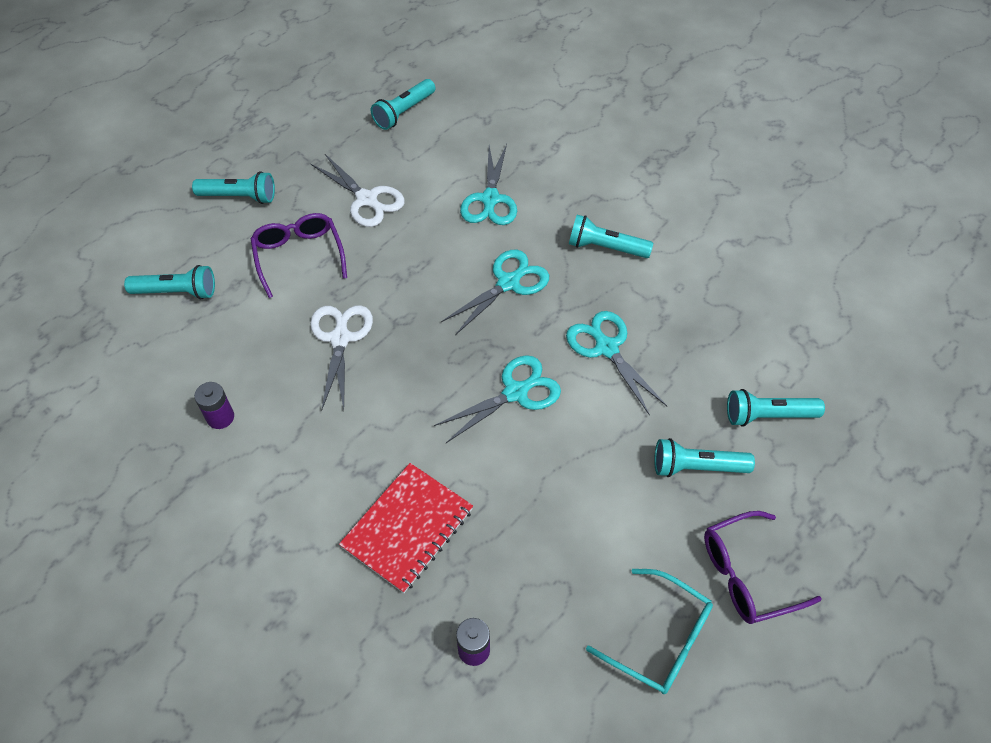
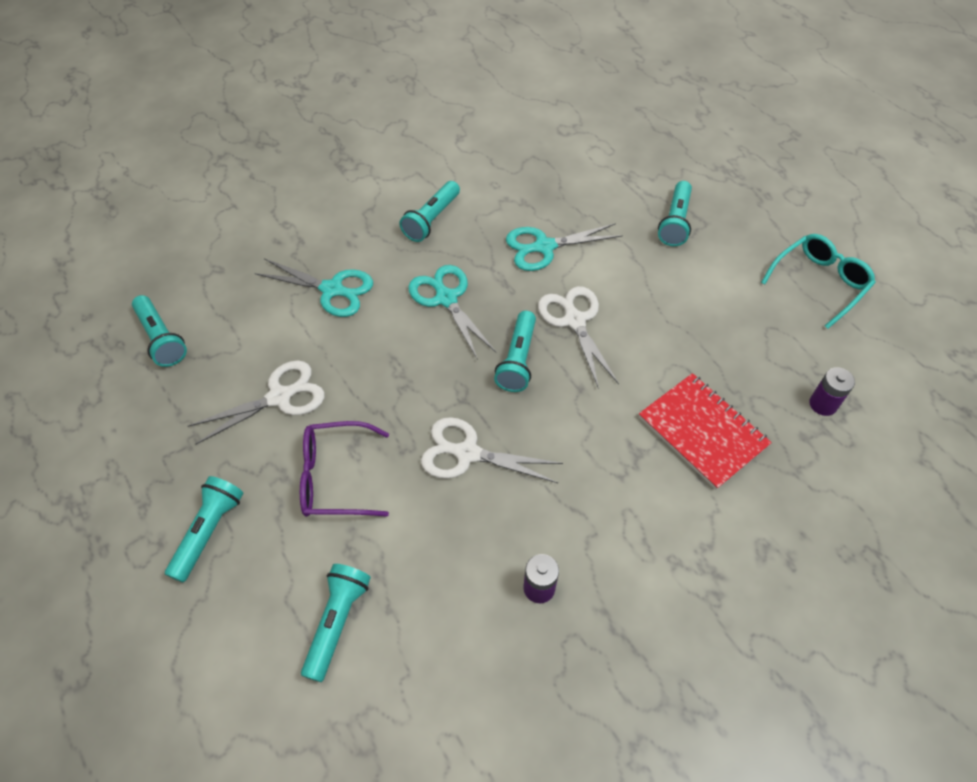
camera: 75 degrees left, 0 degrees up
turquoise scissors [434,355,561,443] -> white scissors [538,286,619,389]
purple glasses [704,511,822,624] -> none
turquoise flashlight [727,389,825,427] -> turquoise flashlight moved to [494,311,536,392]

